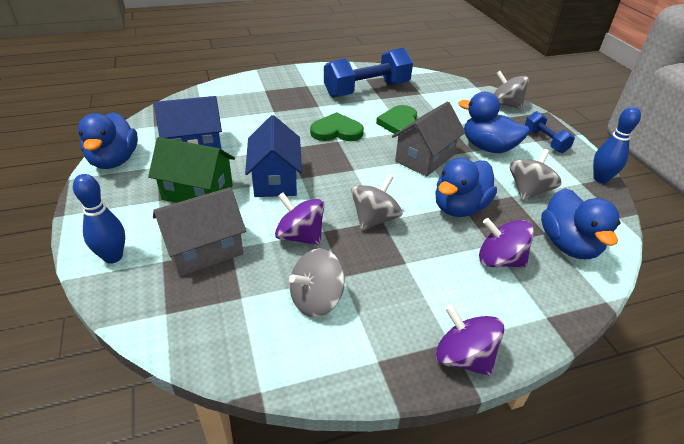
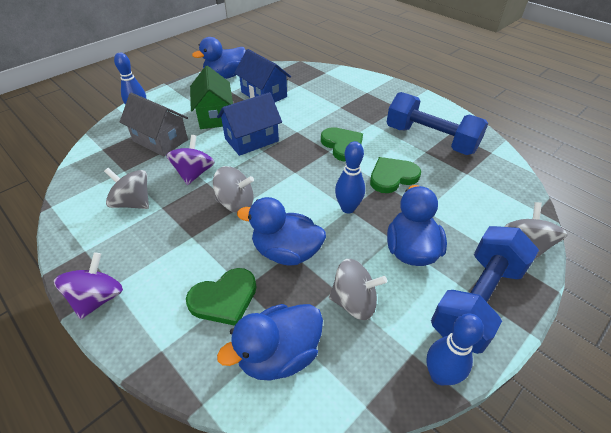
camera: 65 degrees right, 5 degrees up
grey house [392,101,465,177] -> blue bowling pin [335,141,365,213]
purple spinning top [479,218,534,268] -> green heart [186,268,256,326]
blue dumbbell [525,111,575,153] -> blue dumbbell [431,226,539,354], size x1.94

